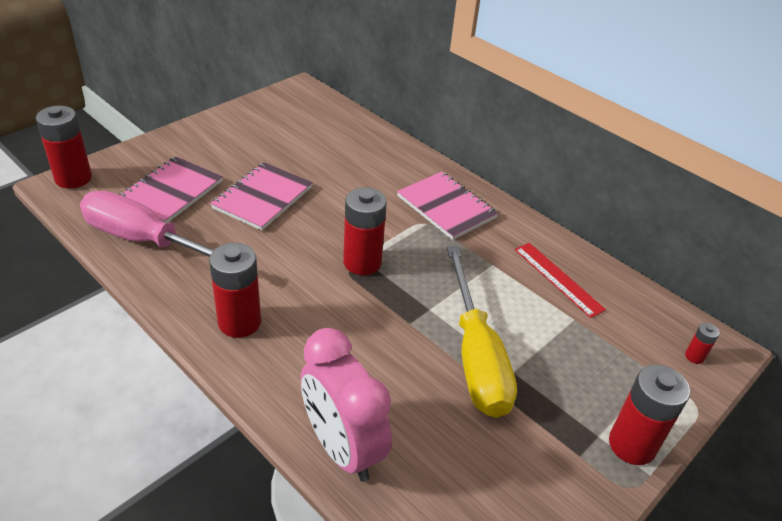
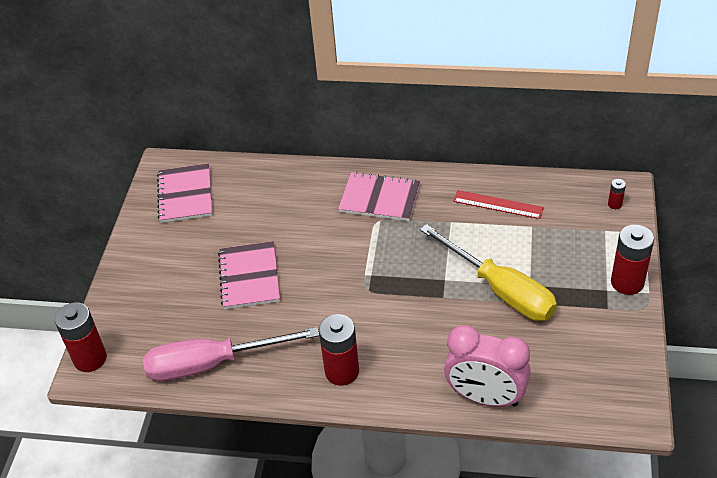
camera: 30 degrees left, 5 degrees up
pink notebook [119,157,223,223] -> pink notebook moved to [157,163,212,223]
red battery [343,187,387,275] -> none

